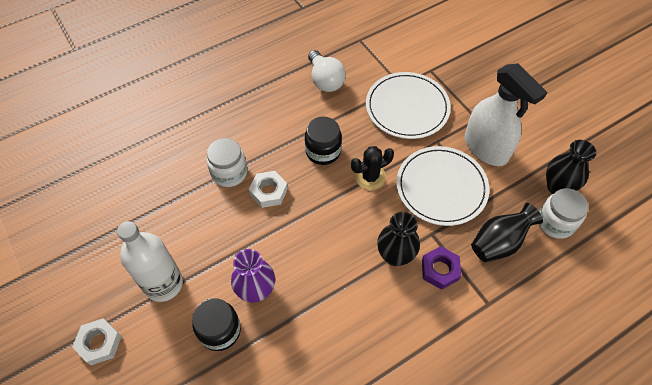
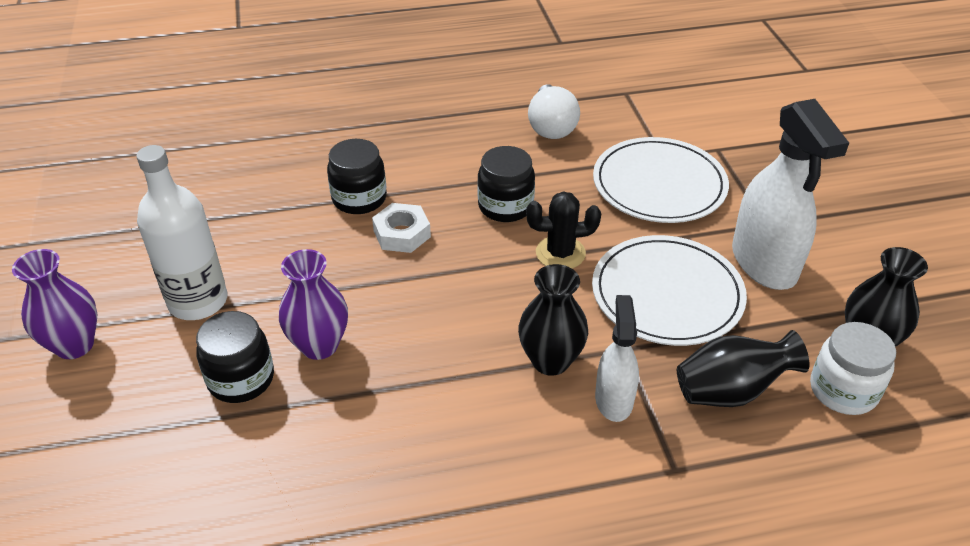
camera: 20 degrees right, 15 degrees down
white nut [72,318,122,365] -> purple vase [12,249,97,359]
white jar [207,138,247,187] -> black jar [327,139,387,214]
purple nut [422,246,461,290] -> white spray bottle [595,295,639,422]

